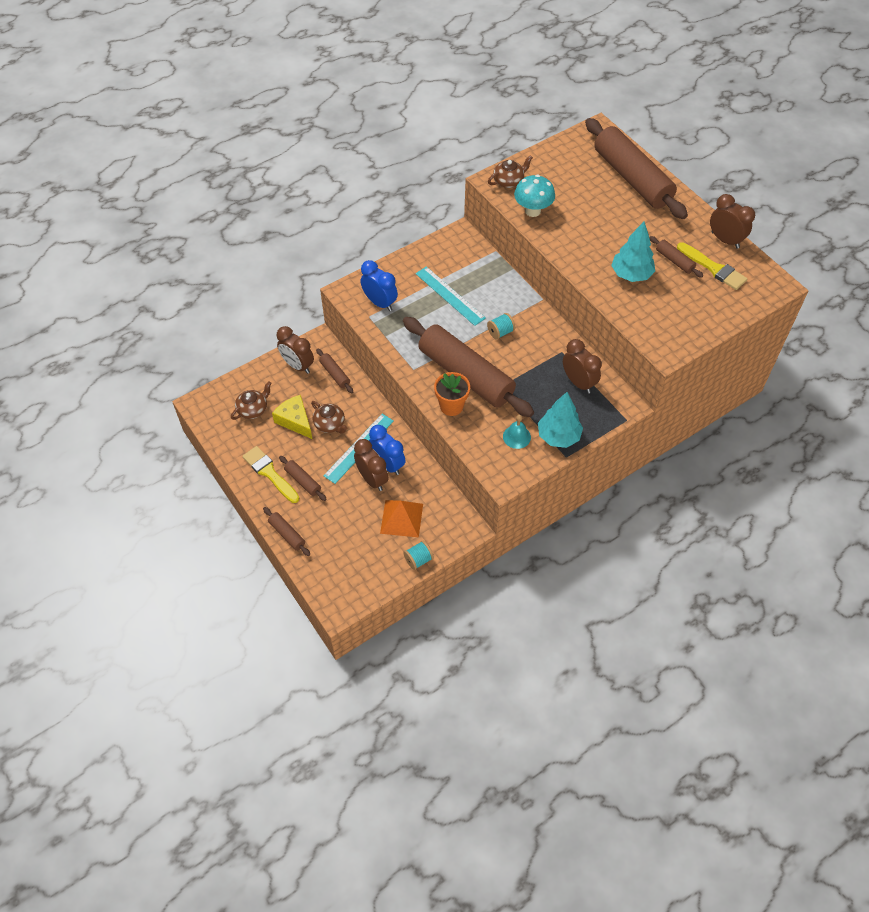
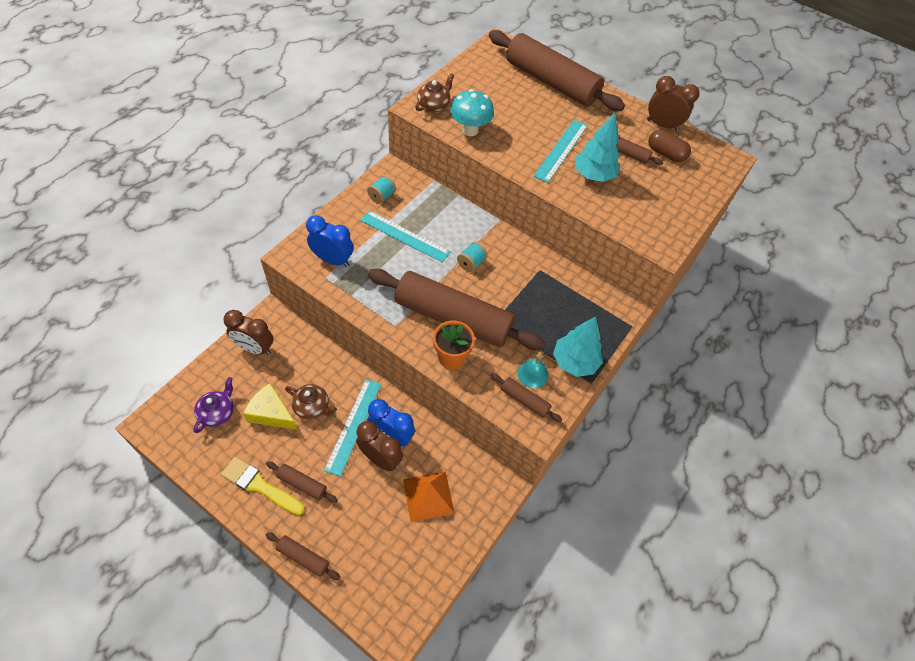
camera: 25 degrees left, 0 degrees up
brown teapot [231,381,272,420] -> purple teapot [193,377,234,433]
brown rolling pin [316,349,353,393] -> brown rolling pin moved to [491,373,562,422]
turquoise spool [403,541,434,570] -> turquoise spool moved to [367,175,396,204]
brown clock [563,339,602,394] -> none
yellow brush [677,242,747,290] -> brown capsule [648,130,691,162]
none -> turquoise ruler [533,120,588,183]

